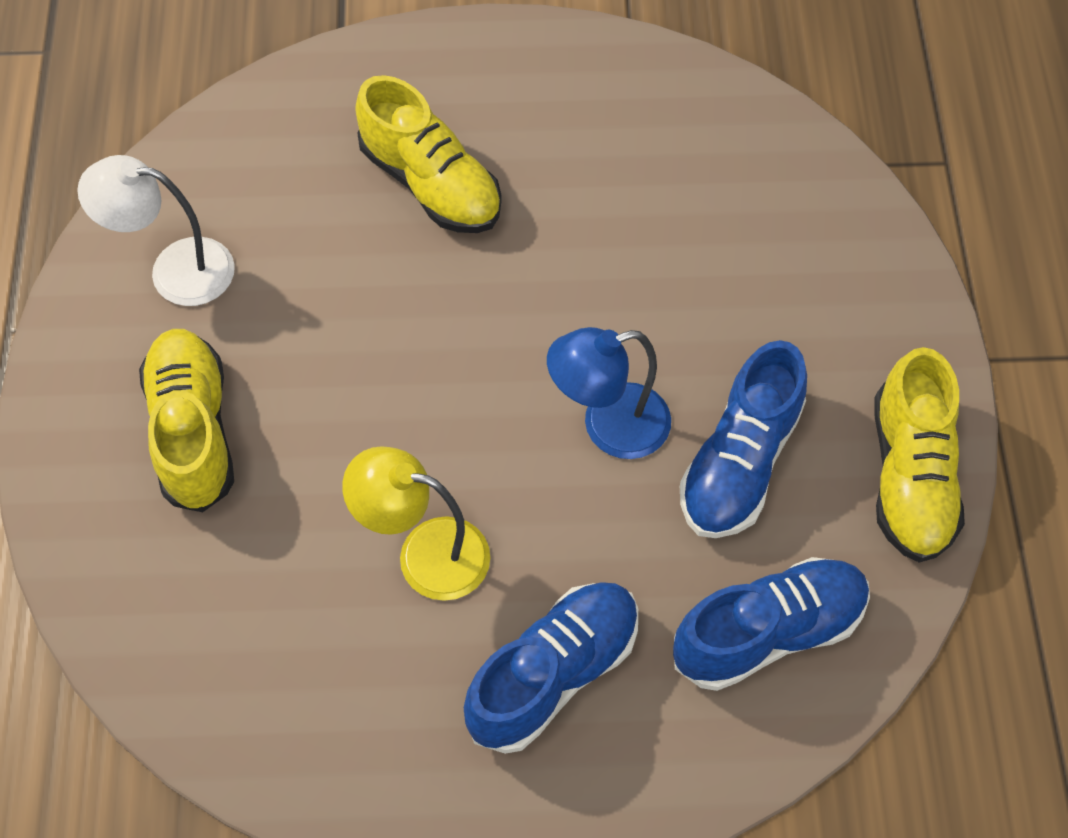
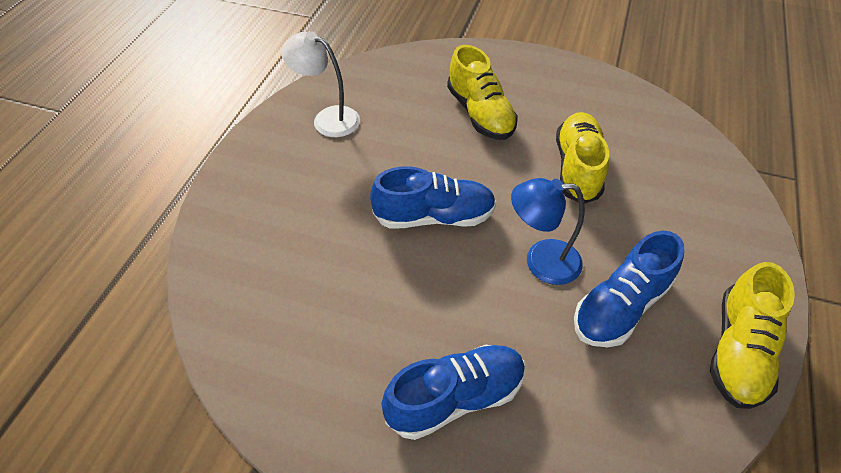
camera: 20 degrees right, 10 degrees down
yellow shoe [139,329,234,512] -> yellow shoe moved to [556,112,609,203]
yellow lamp [342,446,490,601] -> none
blue shoe [673,557,870,691] -> blue shoe moved to [370,166,496,229]

